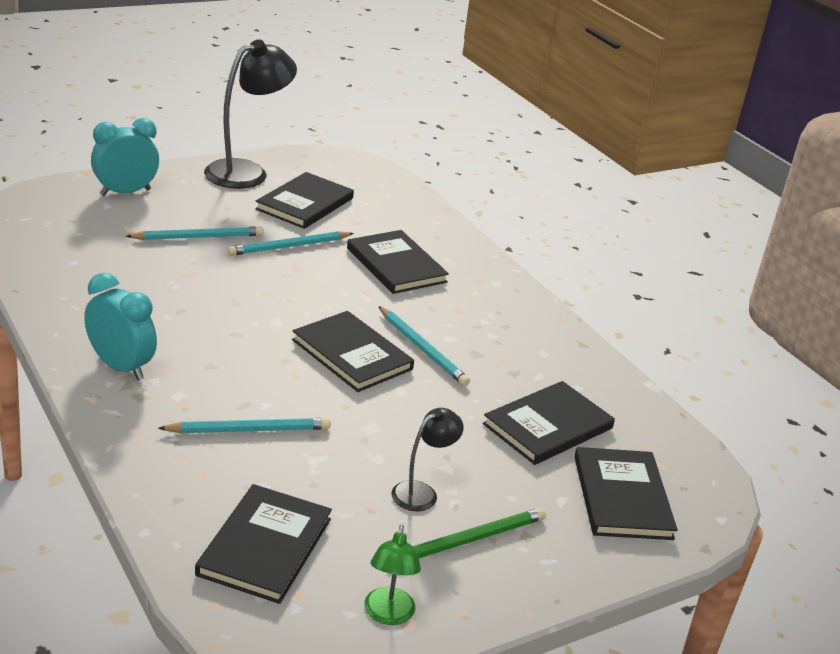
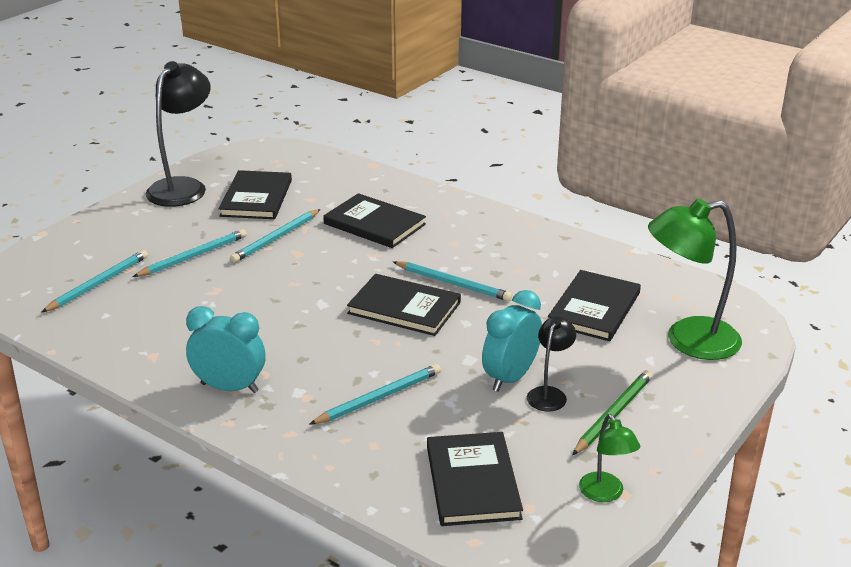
camera: 20 degrees left, 0 degrees up
turquoise clock [91,118,159,196] -> turquoise clock moved to [482,290,542,392]
black book [574,447,678,540] -> green lamp [648,199,742,360]
none -> turquoise pencil [42,250,148,312]

